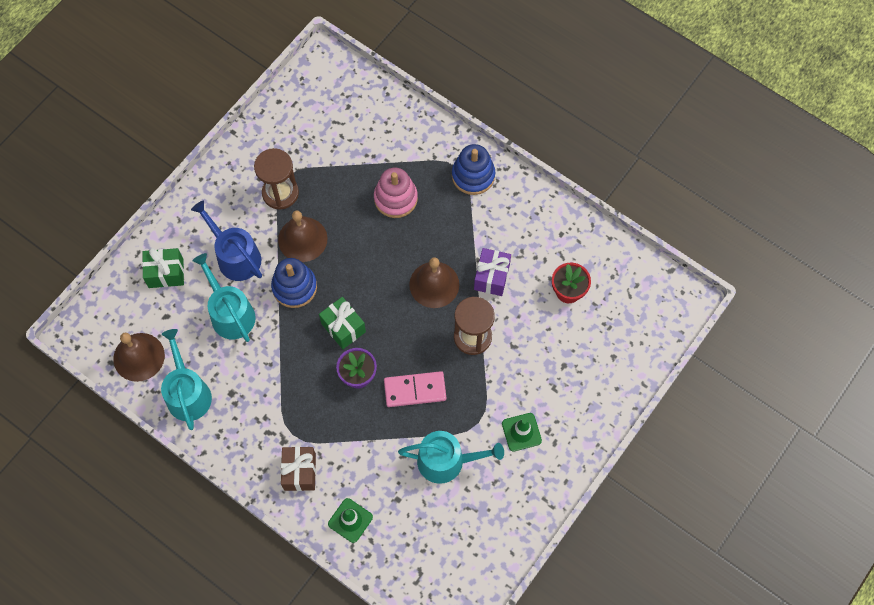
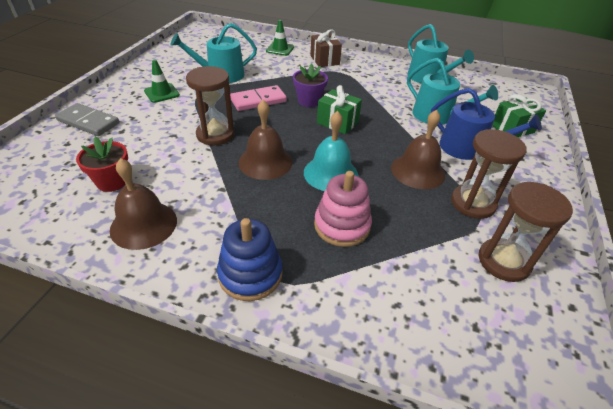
camera: 160 degrees right, 25 degrees down
brown bell [113,333,165,382] -> brown bell moved to [110,158,177,250]
blue stacking toy [271,258,317,308] -> none
purple gift [474,248,511,296] -> none
none -> grey domino [55,103,120,136]
none -> turquoise bell [304,111,358,191]
none -> brown hourglass [479,182,573,282]

